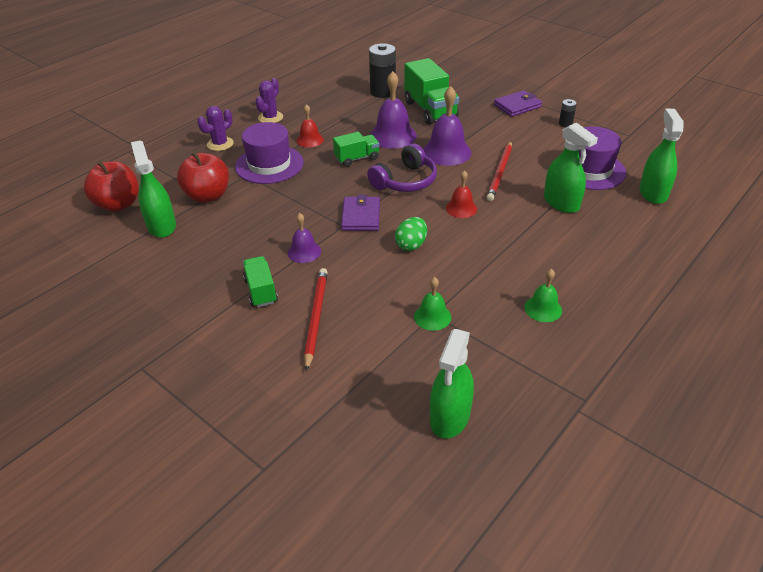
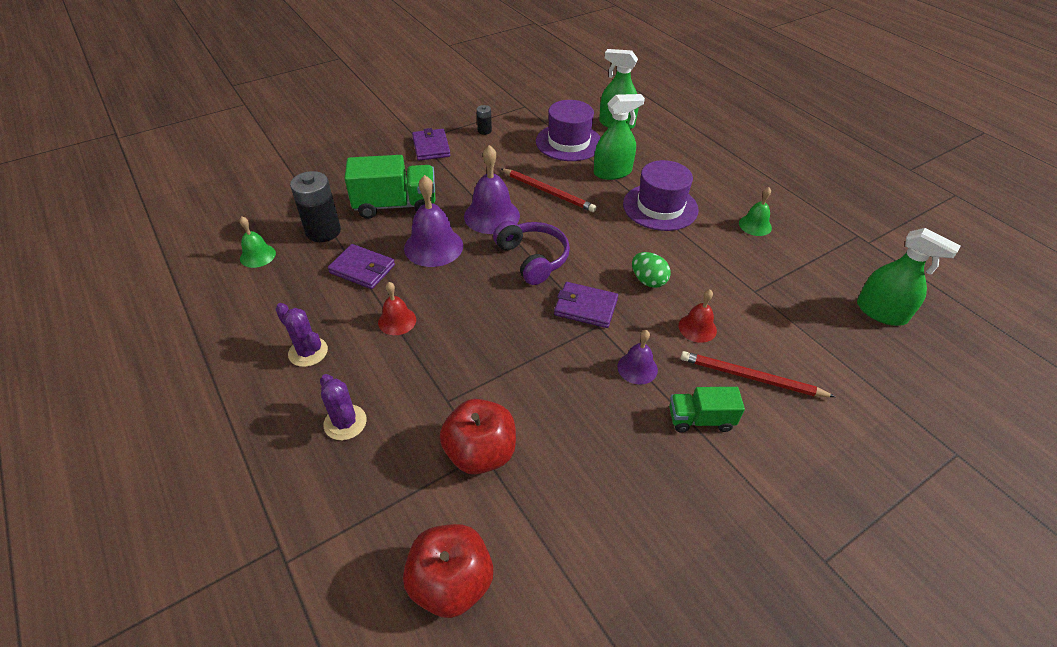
camera: 75 degrees left, 5 degrees up
green spray bottle [131,140,176,238] -> none
purple hat [235,122,303,184] -> purple hat moved to [623,160,698,231]
green truck [333,132,380,167] -> none
green bell [414,277,451,331] -> green bell moved to [240,217,276,268]
red bell [446,170,477,218] -> red bell moved to [679,289,717,343]
none -> purple wallet [328,244,395,289]

